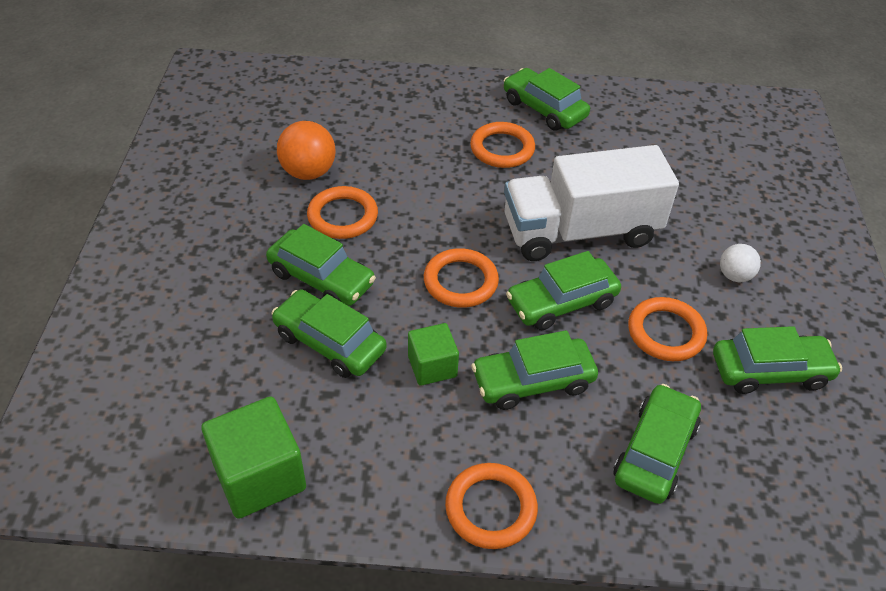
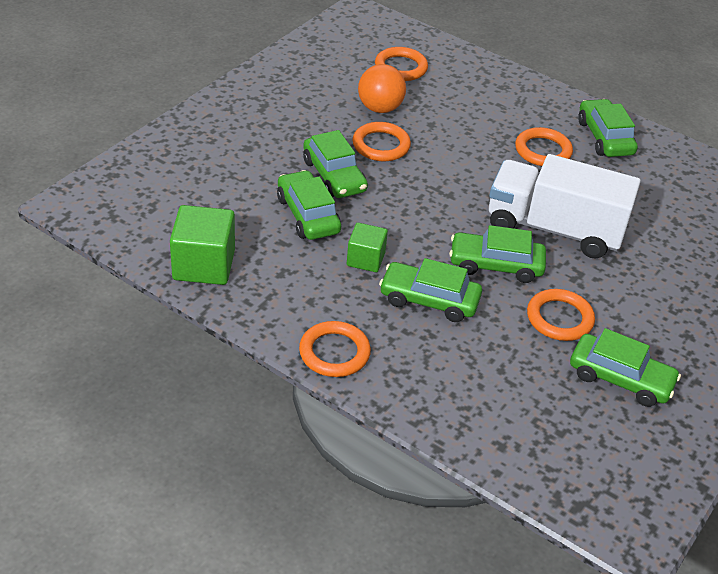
camera: 30 degrees right, 5 degrees down
orange ring [424,248,499,308] -> orange ring moved to [375,47,428,81]
green car [613,384,701,504] -> none
white ball [720,244,761,282] -> none

